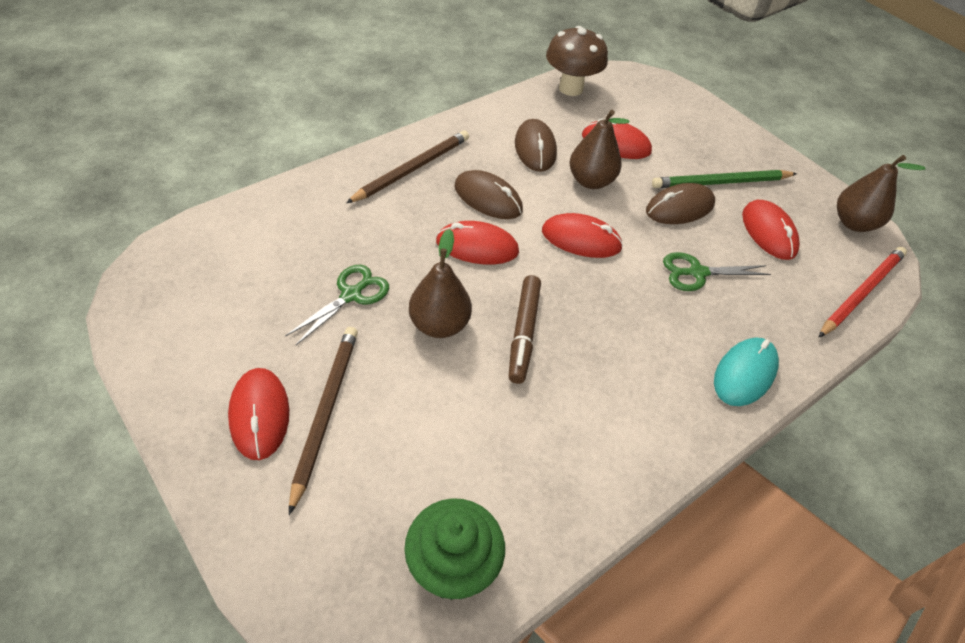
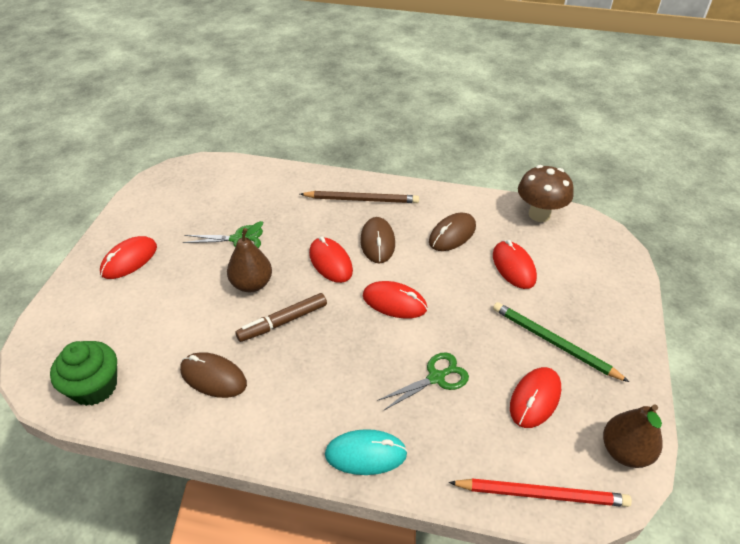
camera: 55 degrees right, 5 degrees down
brown pencil [289,327,358,515] -> none
red mouse [542,213,623,258] -> red mouse turned 45 degrees counterclockwise [363,281,427,319]
brown pear [569,110,630,189] -> none
brown mouse [646,183,715,224] -> brown mouse moved to [180,352,247,398]
green scissors [663,252,771,291] -> green scissors turned 105 degrees clockwise [377,352,469,410]

